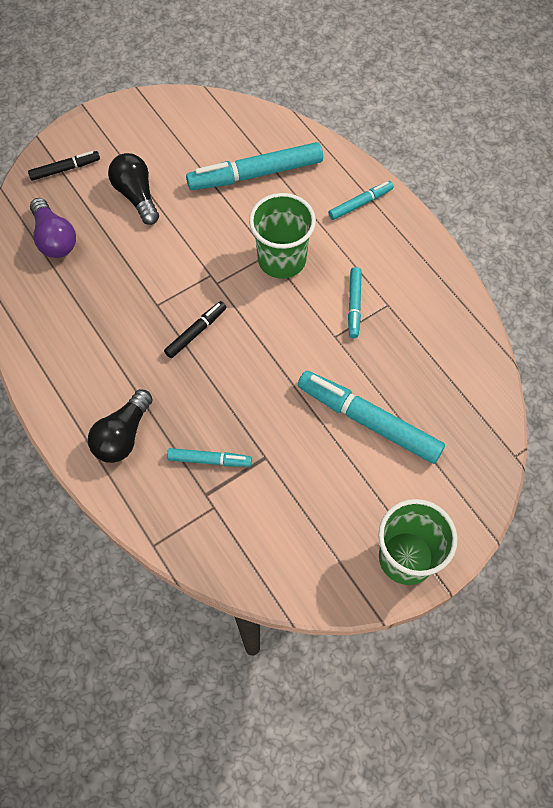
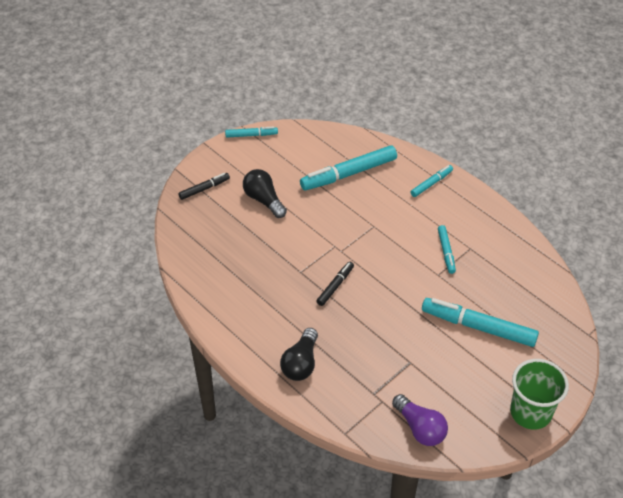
camera: 10 degrees left, 15 degrees down
purple light bulb [30,198,76,258] -> purple light bulb moved to [392,394,448,446]
turquoise marker [167,448,252,467] -> turquoise marker moved to [225,127,278,138]
green cup [249,193,316,279] -> none

